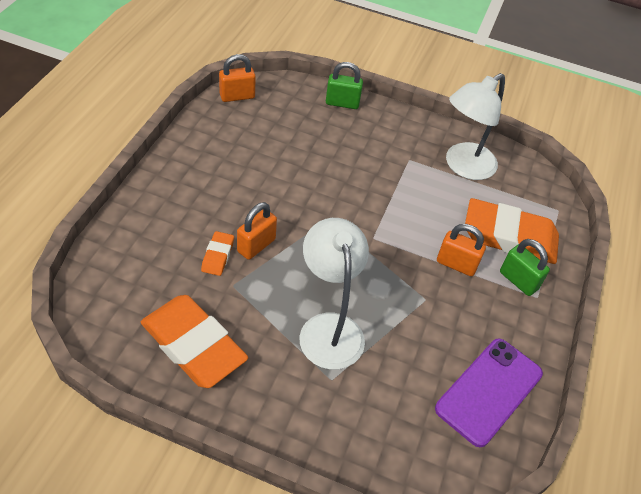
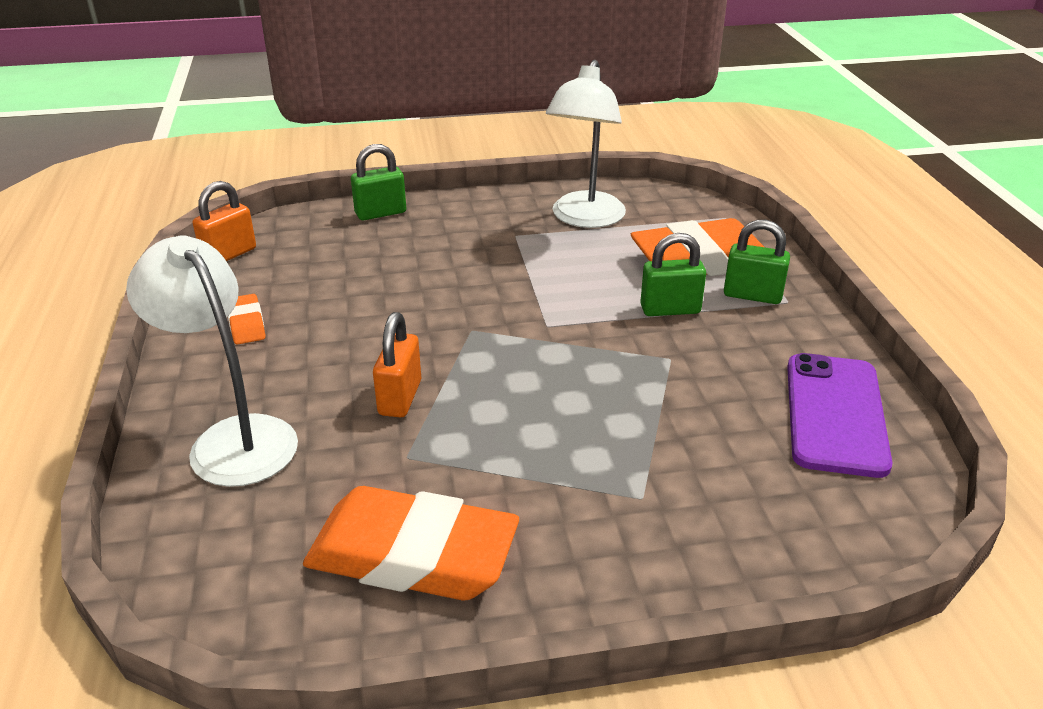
camera: 25 degrees left, 15 degrees down
orange eraser [201,231,234,276] -> orange eraser moved to [228,294,266,345]
white lamp [299,218,369,370] -> white lamp moved to [126,235,298,487]
orange padlock [437,224,486,276] -> green padlock [640,233,706,316]

